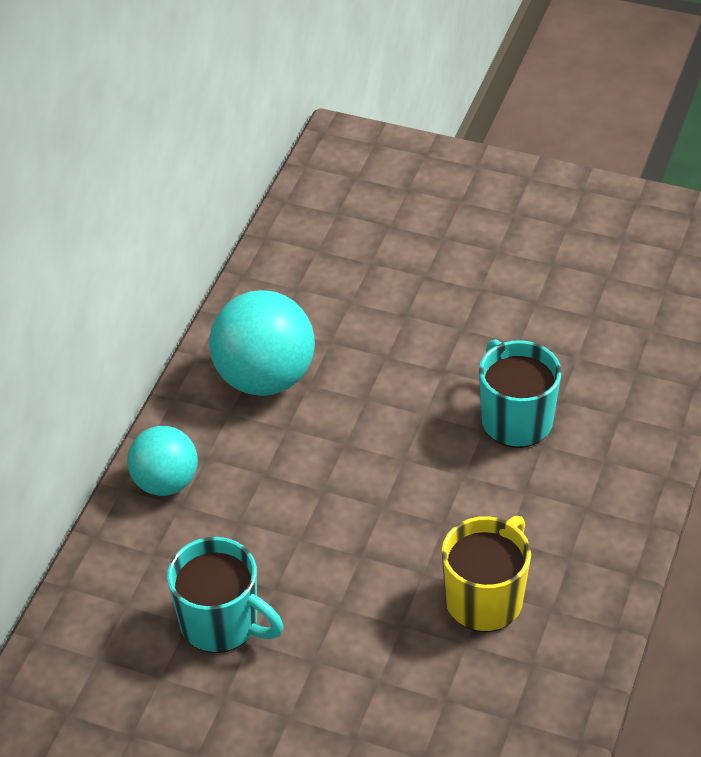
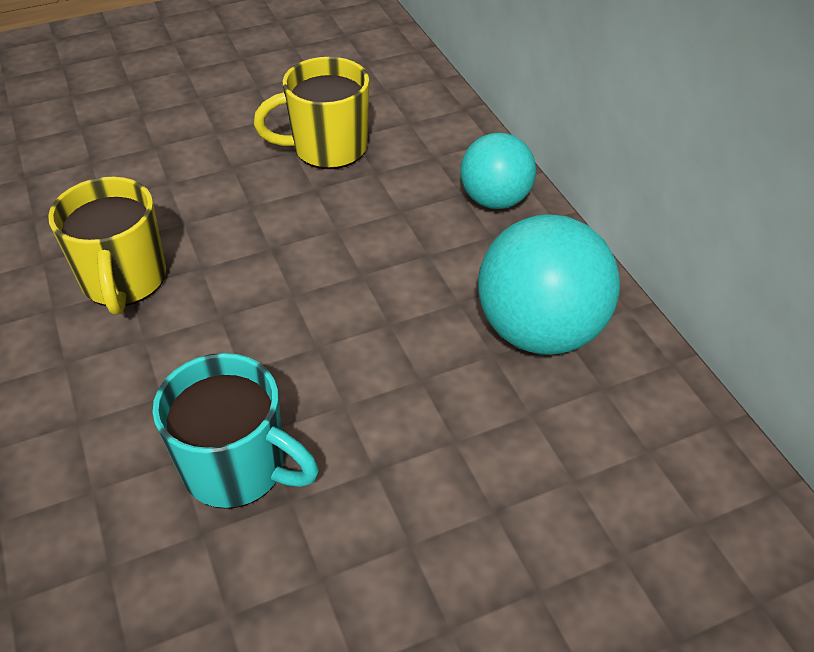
camera: 135 degrees right, 0 degrees up
turquoise mug [167,537,284,653] -> yellow mug [254,57,369,169]

